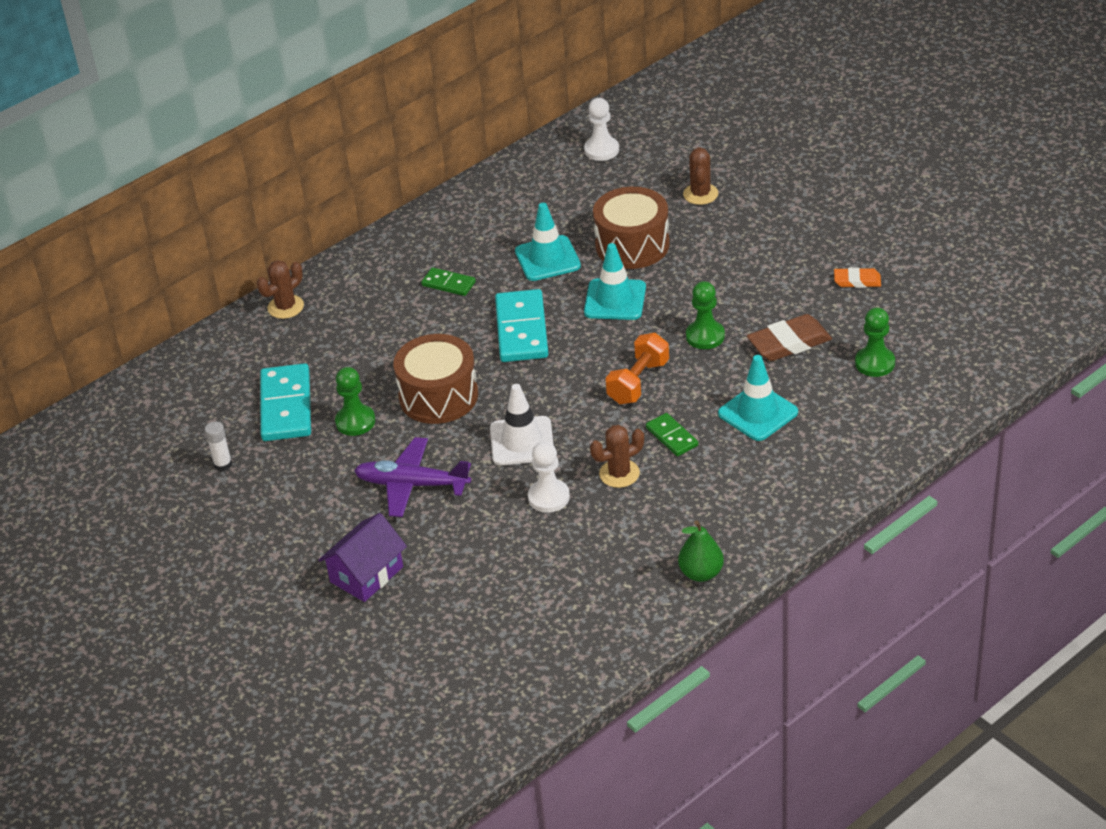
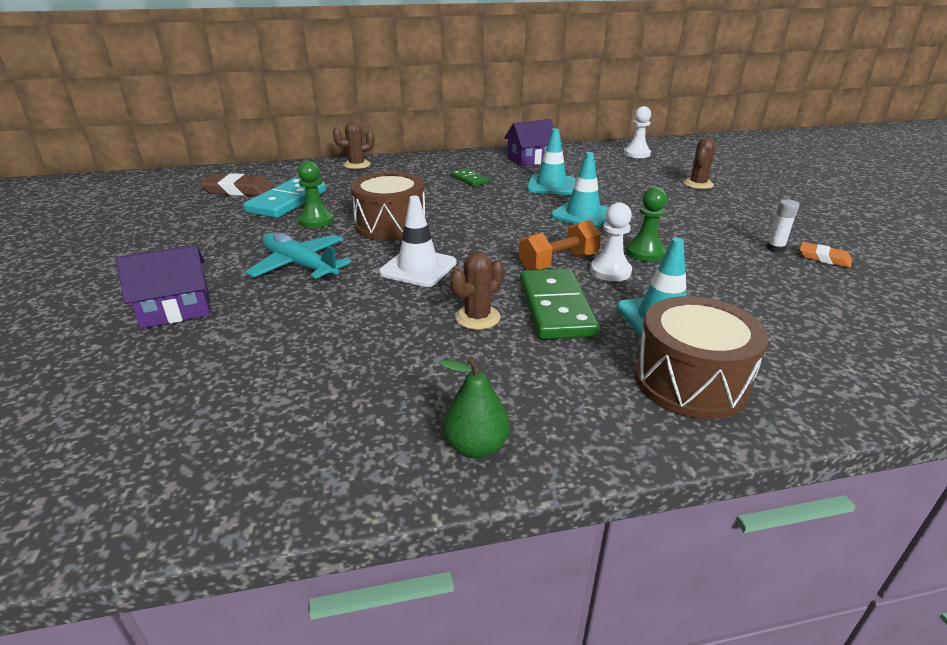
camera: 25 degrees right, 10 degrees down
white glue stick [205,421,232,471] -> white glue stick moved to [766,199,800,252]
purple plane [354,437,471,517] -> turquoise plane [245,233,351,279]
turquoise domino [495,289,548,362] -> none
white pawn [528,441,570,513] -> white pawn moved to [590,202,632,281]
brown cactus [590,425,644,488] -> brown cactus turned 45 degrees counterclockwise [450,252,504,330]
brown drum [593,187,670,269] -> brown drum moved to [634,296,768,419]
green domino [646,413,698,456] -> green domino [520,269,599,340], size x1.87
brown eraser [747,314,832,361] -> brown eraser moved to [200,173,273,196]
green pawn [855,307,895,377] -> none
none -> purple house [504,119,554,167]

